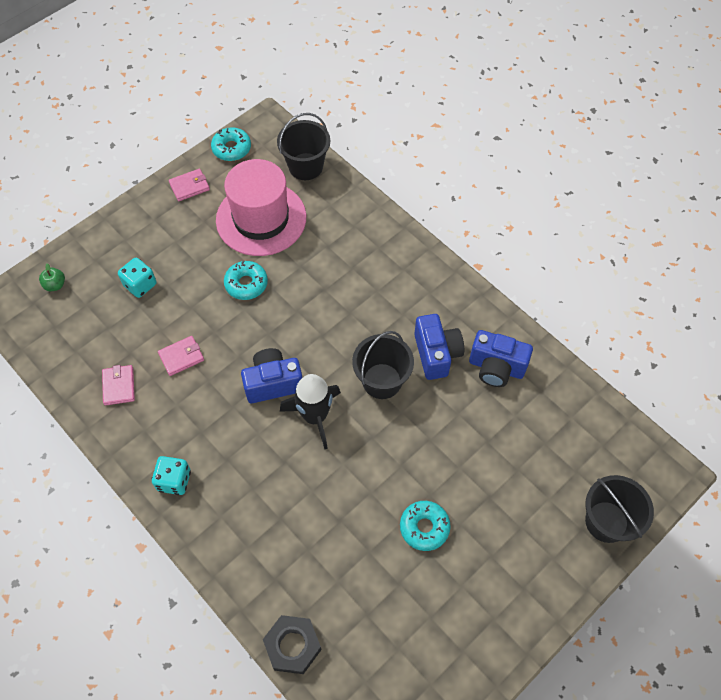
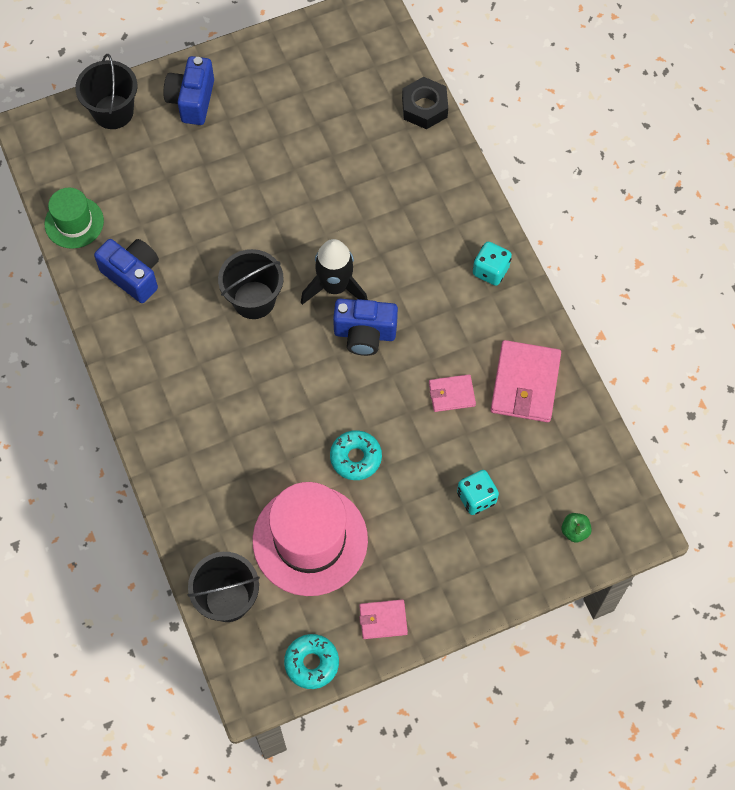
camera: 160 degrees left, 5 degrees up
pink wallet [102,365,135,405] -> pink wallet [491,340,561,422], size x1.81
turquoise donut [400,501,451,551] -> none
blue camera [414,314,464,380] -> blue camera moved to [163,56,214,125]
none -> green hat [45,188,104,249]

